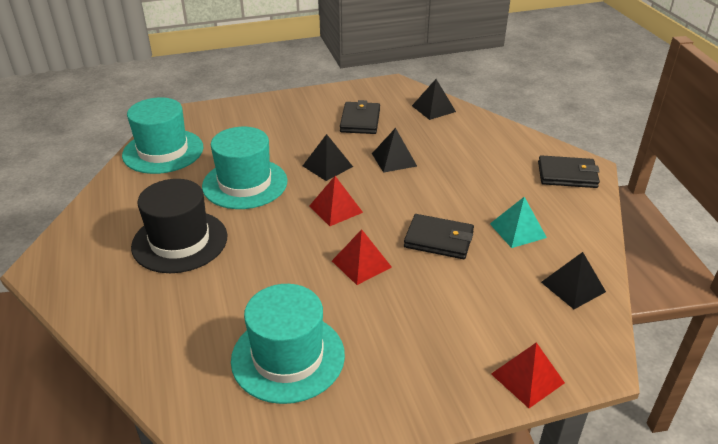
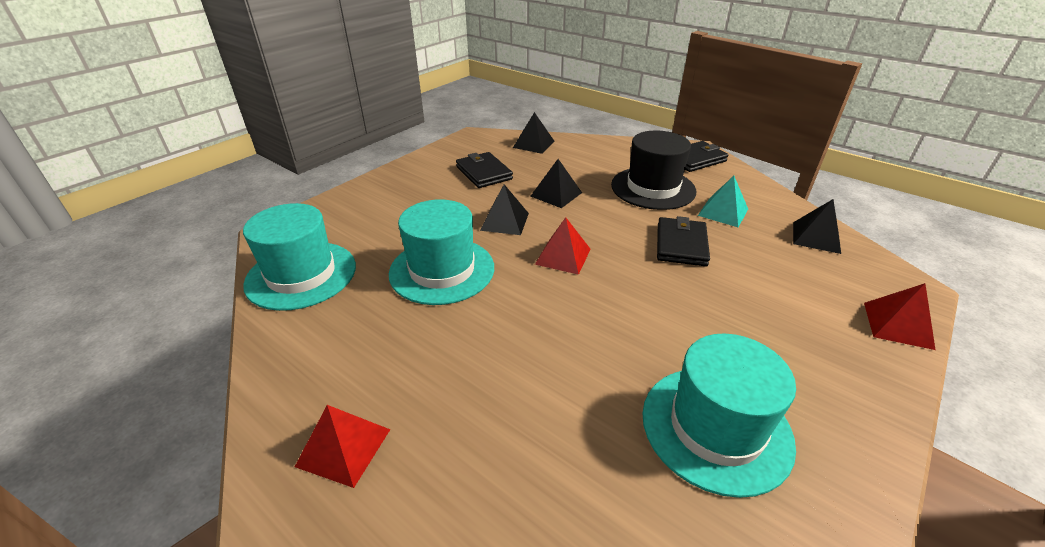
camera: 35 degrees left, 0 degrees up
black hat [131,179,227,273] -> black hat moved to [611,130,696,210]
red pyramid [332,229,392,285] -> red pyramid moved to [295,405,390,488]
black wallet [404,214,474,259] -> black wallet turned 60 degrees counterclockwise [657,216,710,266]

